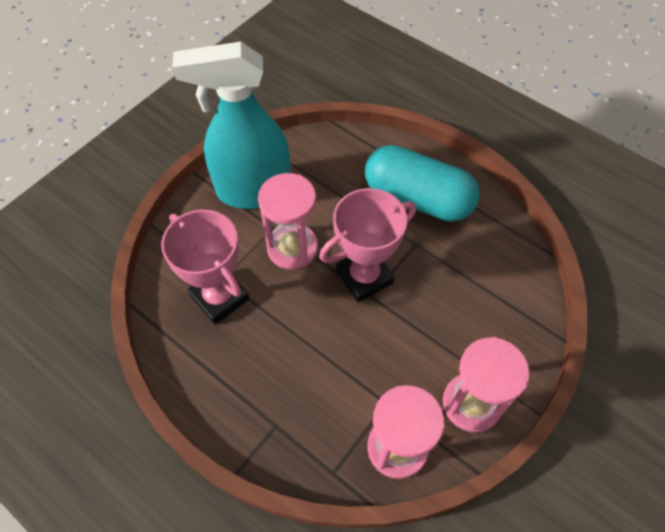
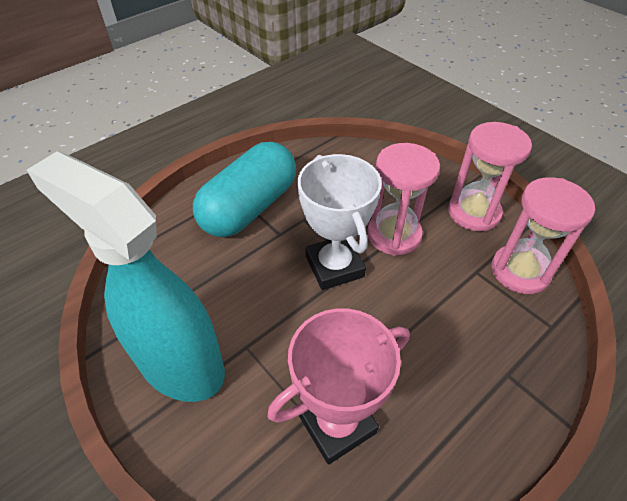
camera: 80 degrees left, 10 degrees down
turquoise spray bottle [172,42,291,209] -> turquoise spray bottle turned 120 degrees clockwise [27,151,225,402]
pink hourglass [258,173,318,270] -> pink hourglass moved to [367,143,440,256]
pink trophy [319,188,416,302] -> white trophy [298,154,382,290]

